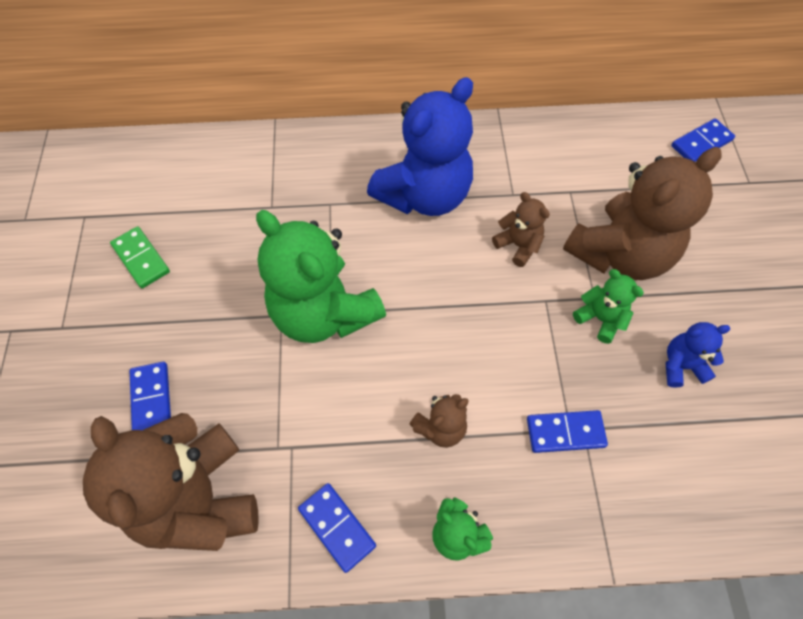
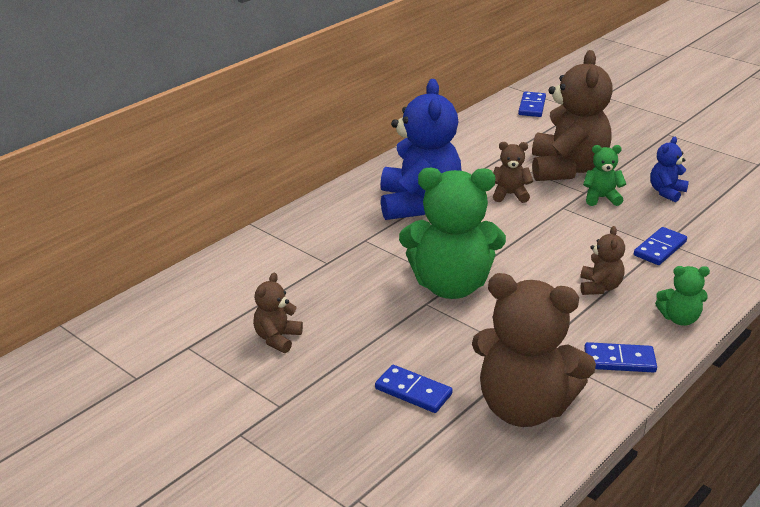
camera: 45 degrees left, 30 degrees down
green domino [110,226,170,288] -> brown teddy bear [253,273,303,353]

